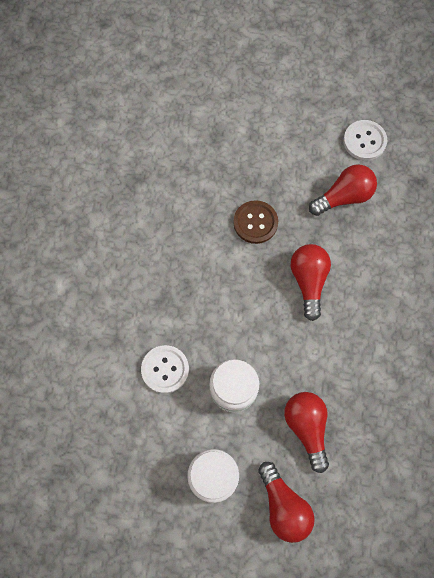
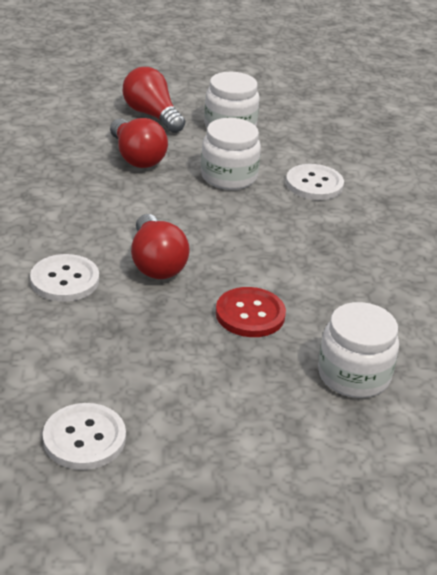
camera: 165 degrees right, 35 degrees down
brown button [233,200,278,244] -> red button [216,287,286,337]
red light bulb [309,164,377,216] -> none
none -> white button [30,254,99,302]
none -> white jar [318,302,399,398]

